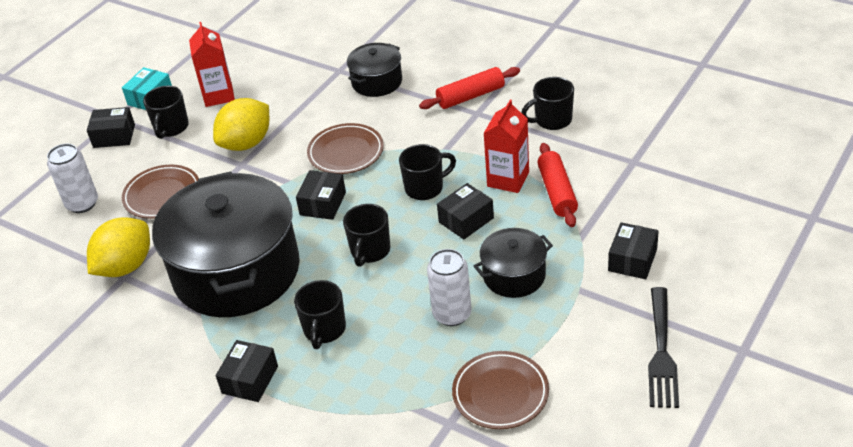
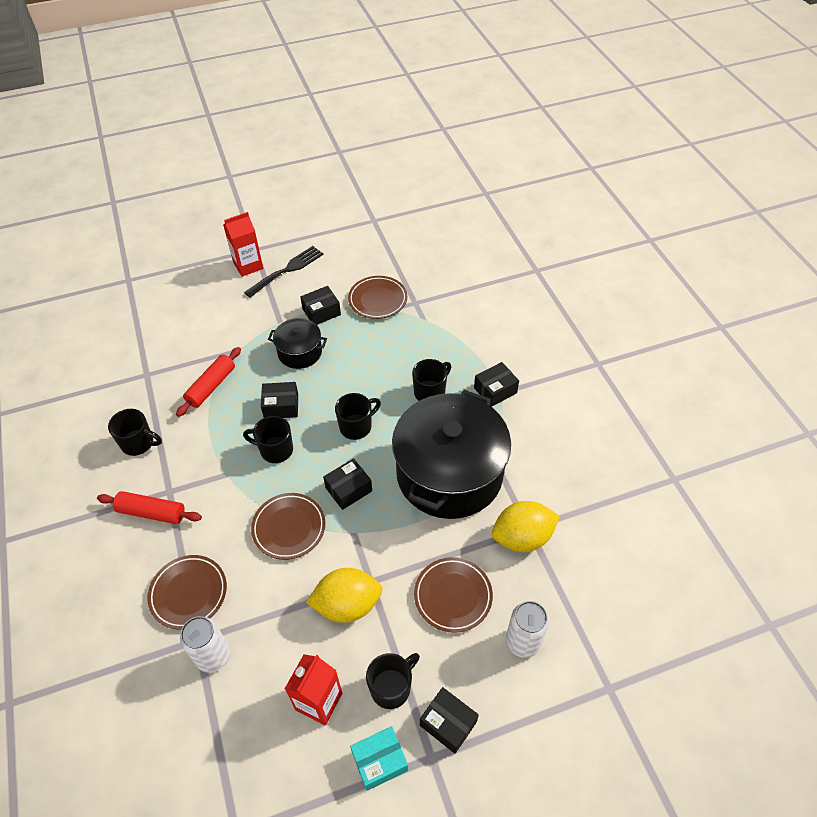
camera: 145 degrees left, 10 degrees up
black pot [347,43,402,97] -> brown plate [147,555,227,629]
white can [427,249,472,326] -> white can moved to [180,616,230,673]
red carton [483,100,529,193] -> red carton moved to [223,212,263,277]
black box [608,222,659,279] -> black box moved to [300,286,341,325]

